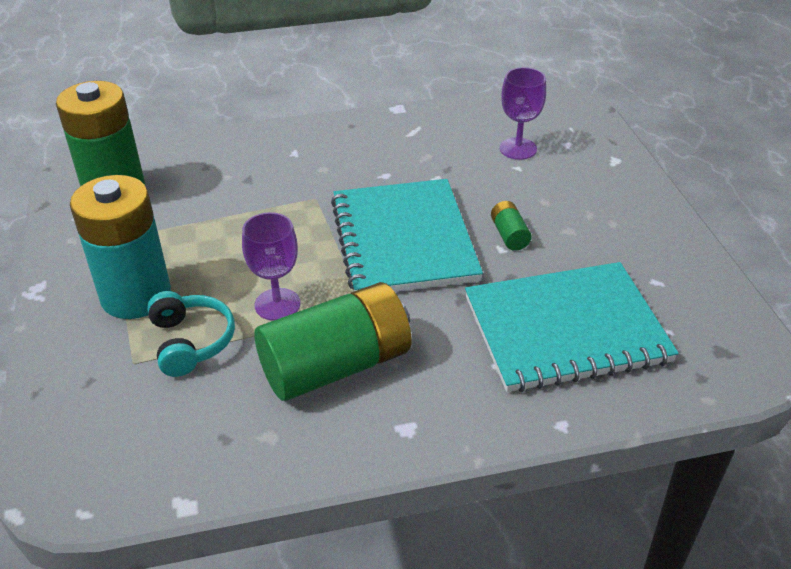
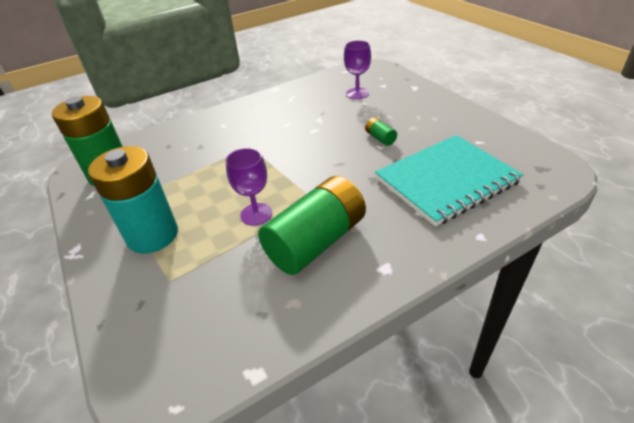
camera: 15 degrees left, 0 degrees up
turquoise headphones [147,291,235,377] -> none
turquoise notebook [331,179,483,292] -> none

